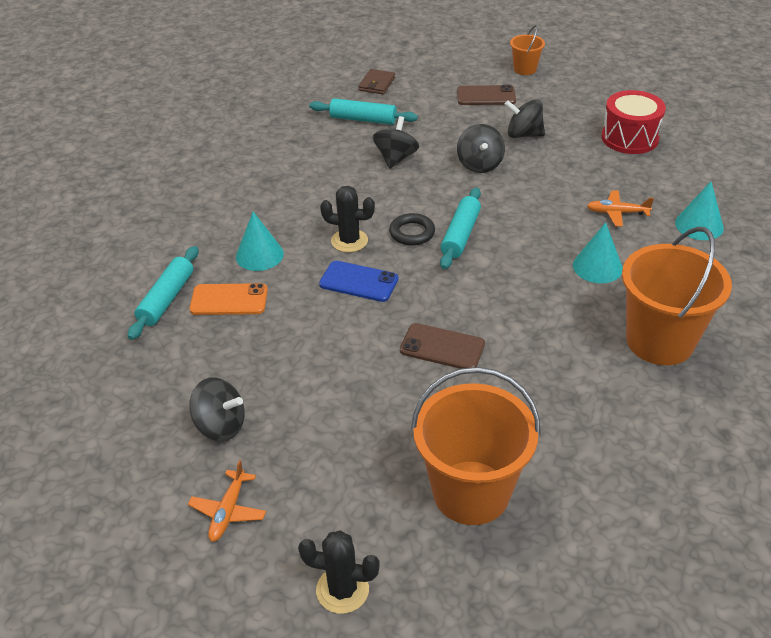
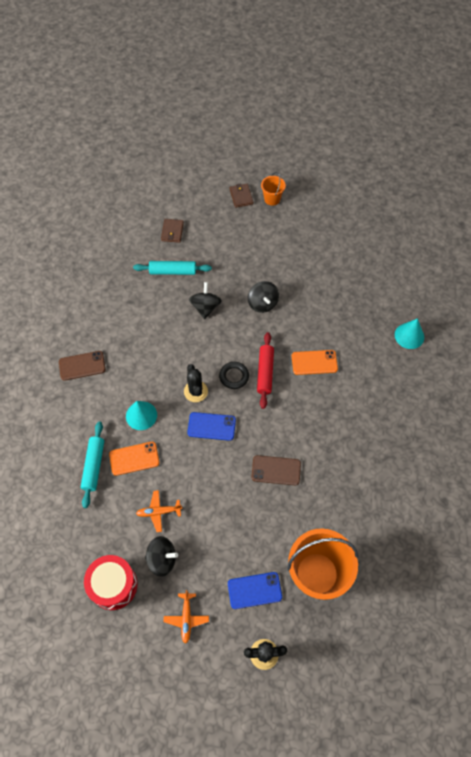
camera: 15 degrees left, 20 degrees up
black cactus [320,186,375,252] -> black cactus turned 75 degrees clockwise [184,364,208,402]
turquoise rolling pin [440,188,481,269] -> red rolling pin [257,332,274,409]
brown phone [457,85,516,105] -> brown phone moved to [59,351,106,381]
black spinning top [504,99,545,138] -> none
turquoise cone [573,222,623,283] -> none
orange plane [587,190,654,227] -> orange plane moved to [136,490,182,532]
red drum [601,90,666,154] -> red drum moved to [84,555,137,610]
orange bucket [622,227,732,365] -> none
none -> blue phone [228,572,282,609]
none -> brown wallet [230,183,253,208]
none -> orange phone [292,350,338,375]

